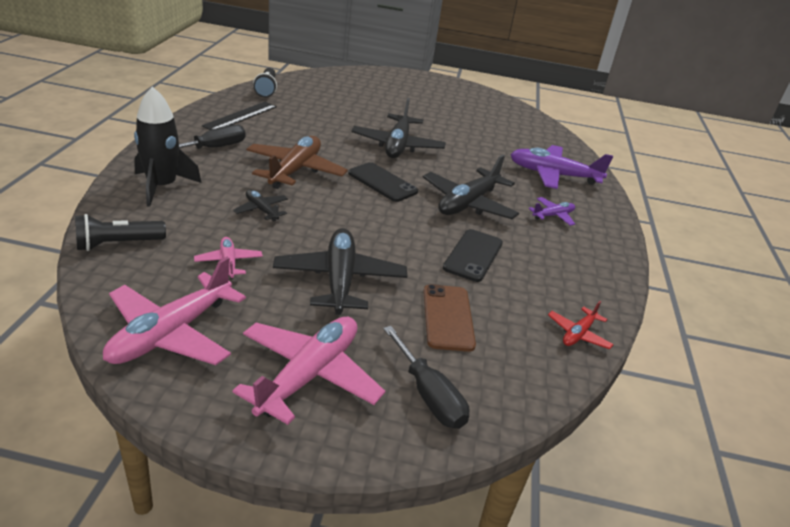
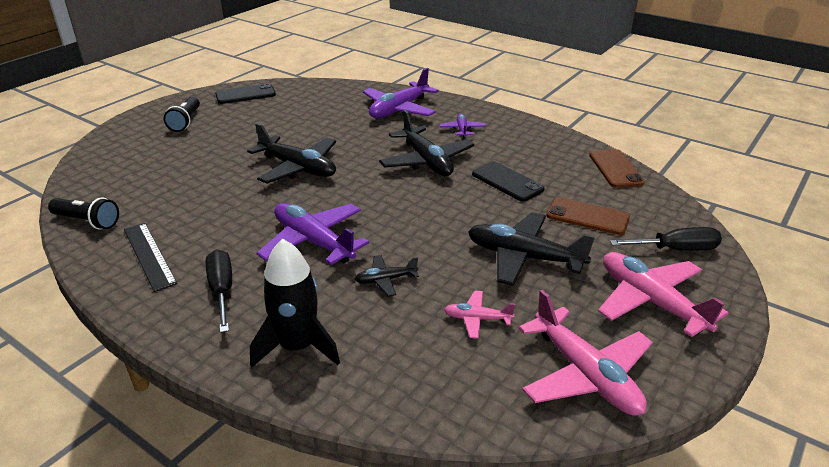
camera: 60 degrees left, 0 degrees up
black flashlight [75,214,166,251] -> black flashlight moved to [163,97,200,132]
brown plane [246,136,348,189] -> purple plane [256,203,369,265]
black phone [348,162,418,202] -> black phone moved to [215,83,276,104]
red plane [548,301,614,349] -> brown phone [589,149,645,188]

